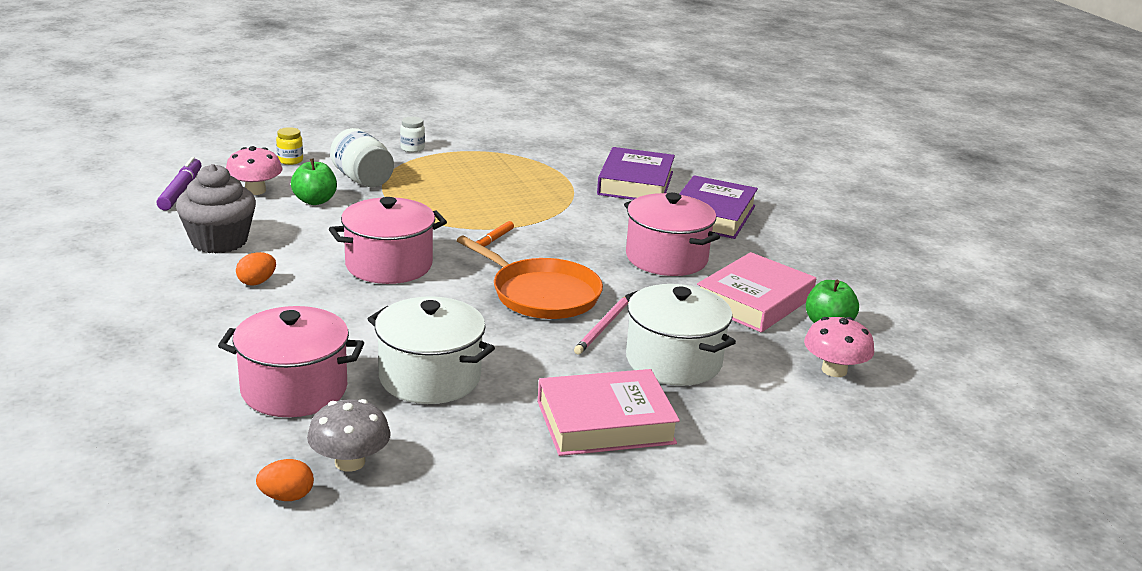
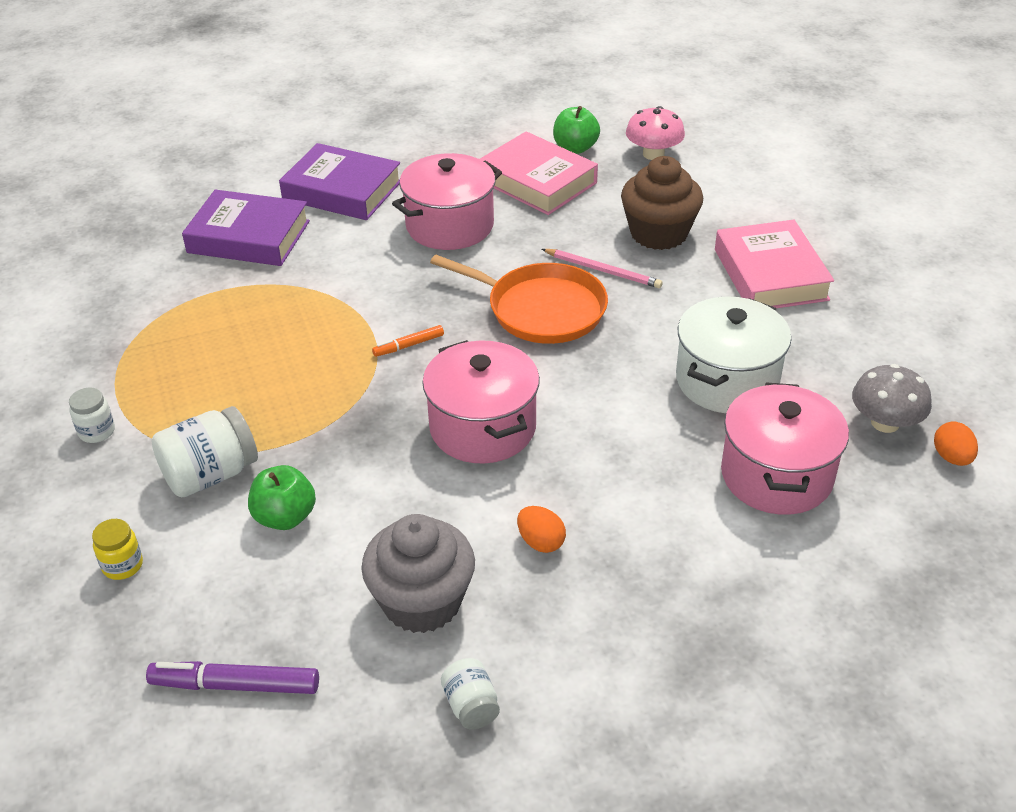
camera: 85 degrees left, 15 degrees up
pink mushroom [226,146,282,195] -> none
orange pan [456,236,603,319] -> orange pan turned 75 degrees clockwise [430,255,608,344]
orange marker [476,221,514,247] -> orange marker turned 120 degrees clockwise [372,325,444,357]
white pot [625,284,736,386] -> brown cupcake [621,156,703,250]
none -> white jar [441,658,500,729]

